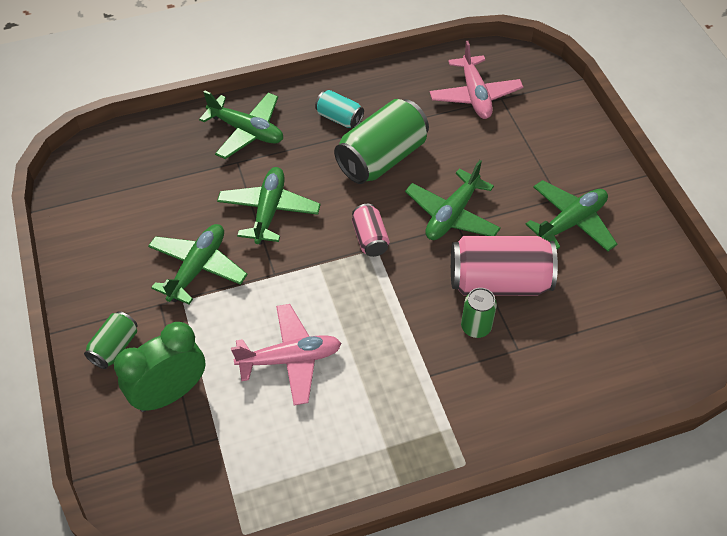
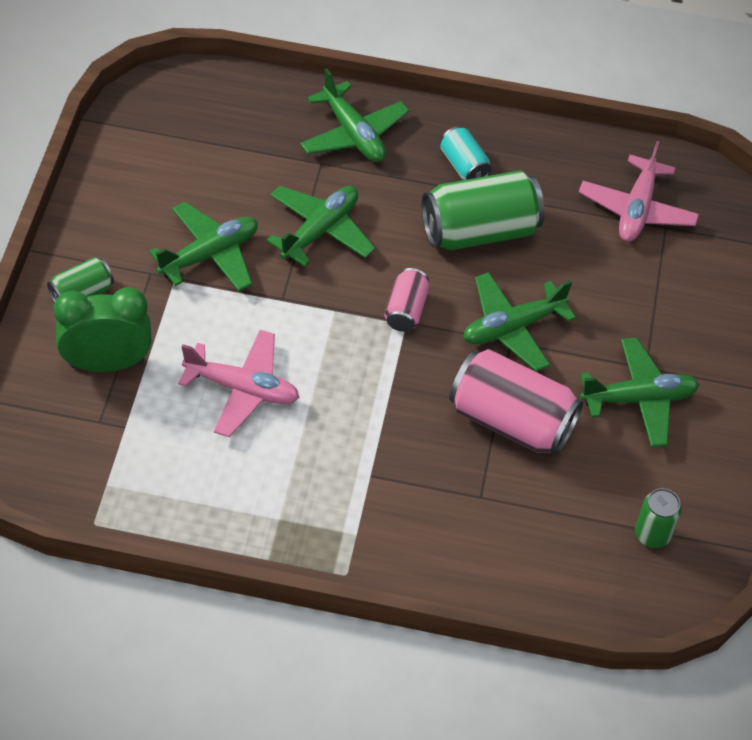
camera: 25 degrees right, 0 degrees up
green can [461,288,497,338] -> green can moved to [635,488,682,548]

